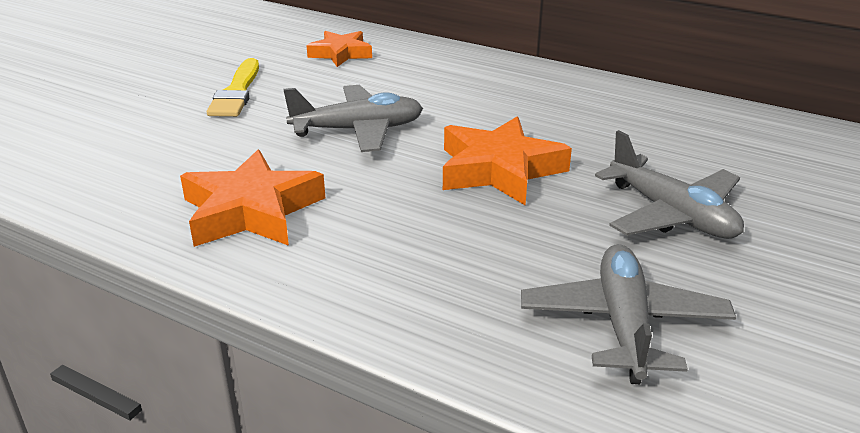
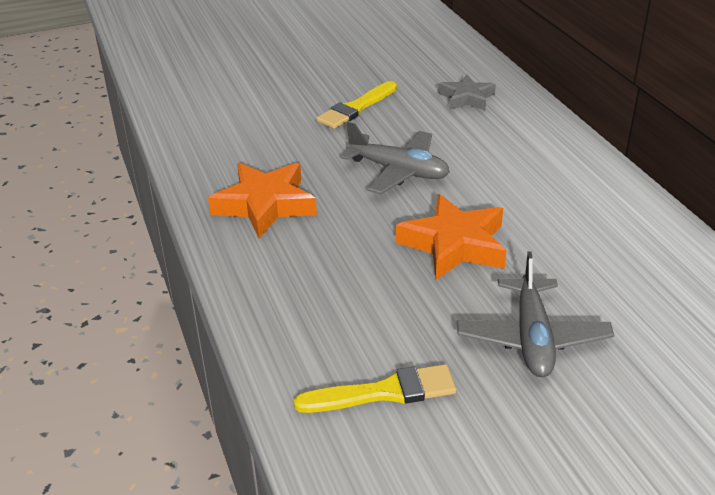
camera: 40 degrees right, 5 degrees up
orange star [306,31,372,67] -> grey star [438,75,496,110]
grey plane [521,244,736,384] -> yellow brush [294,364,456,413]

